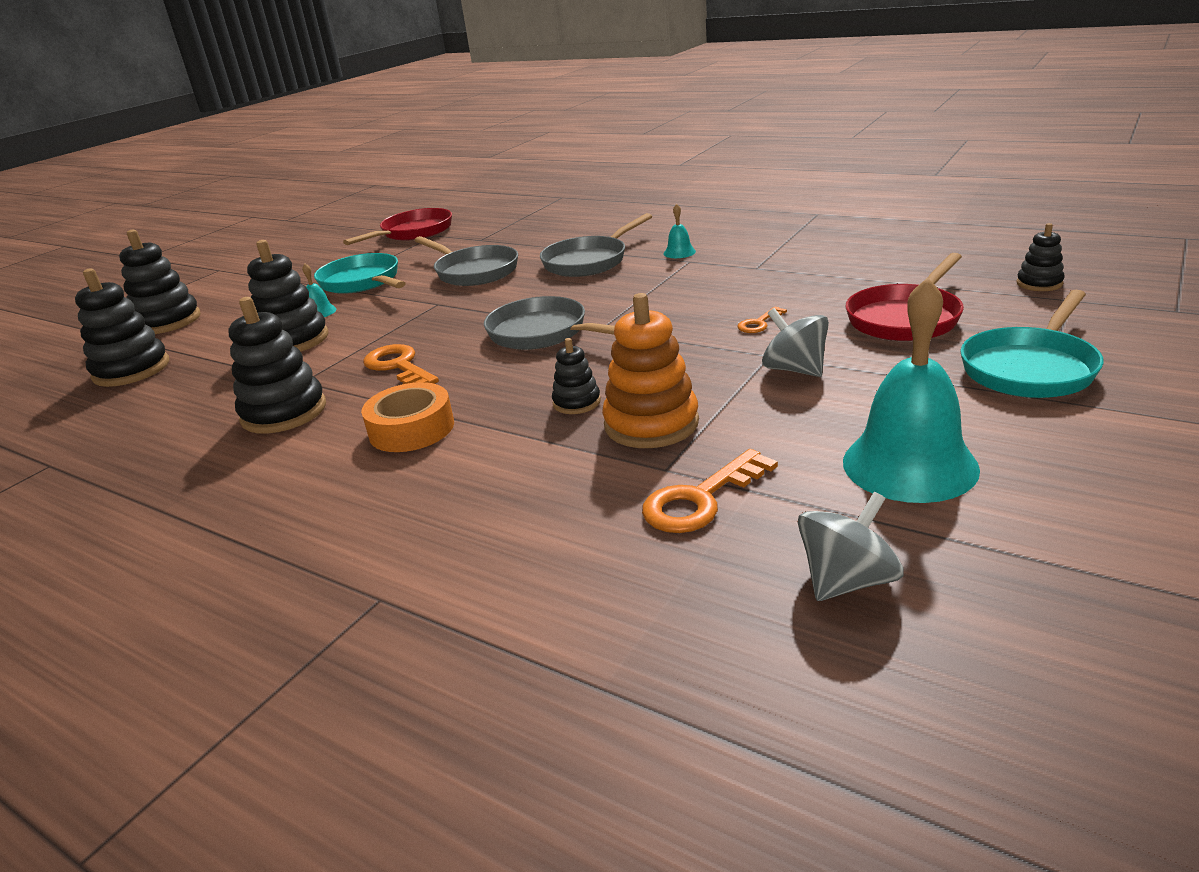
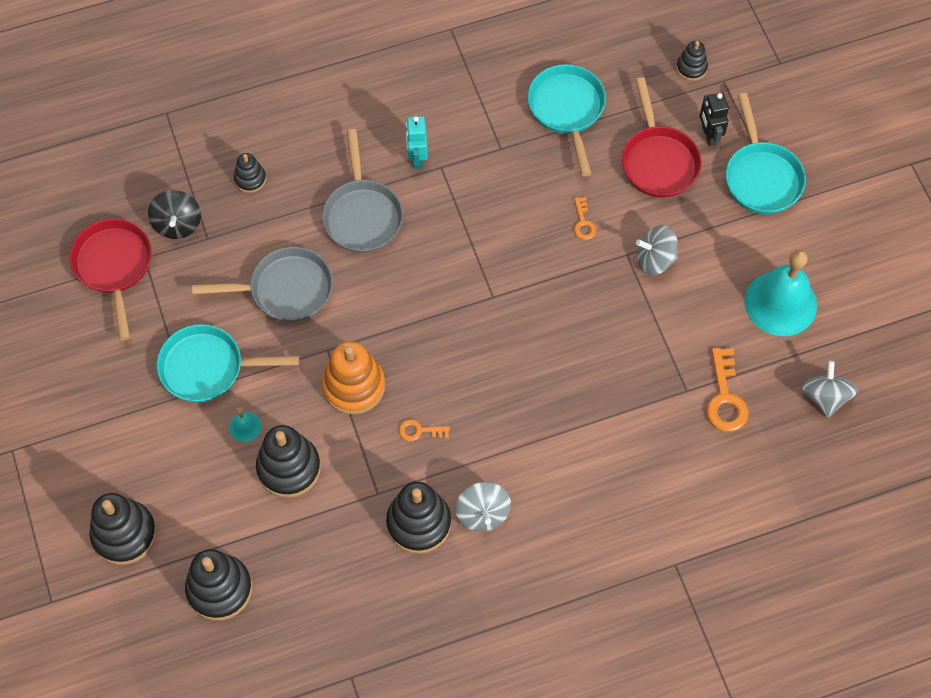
camera: 55 degrees left, 35 degrees up
orange tape [361,382,454,452] -> none
orange key [363,344,439,384] -> orange key [399,419,450,441], size x0.56
grey pan [484,296,615,350] -> none
black stacking toy [552,338,601,414] -> black stacking toy moved to [234,153,266,193]
orange stacking toy [602,293,699,448] -> orange stacking toy moved to [322,341,385,415]
turquoise bell [664,204,696,258] -> turquoise robot [406,116,428,169]
none -> black spinning top [148,190,201,239]
none -> grey spinning top [455,482,511,532]
none -> turquoise pan [528,64,606,176]
none -> black robot [699,92,729,146]

